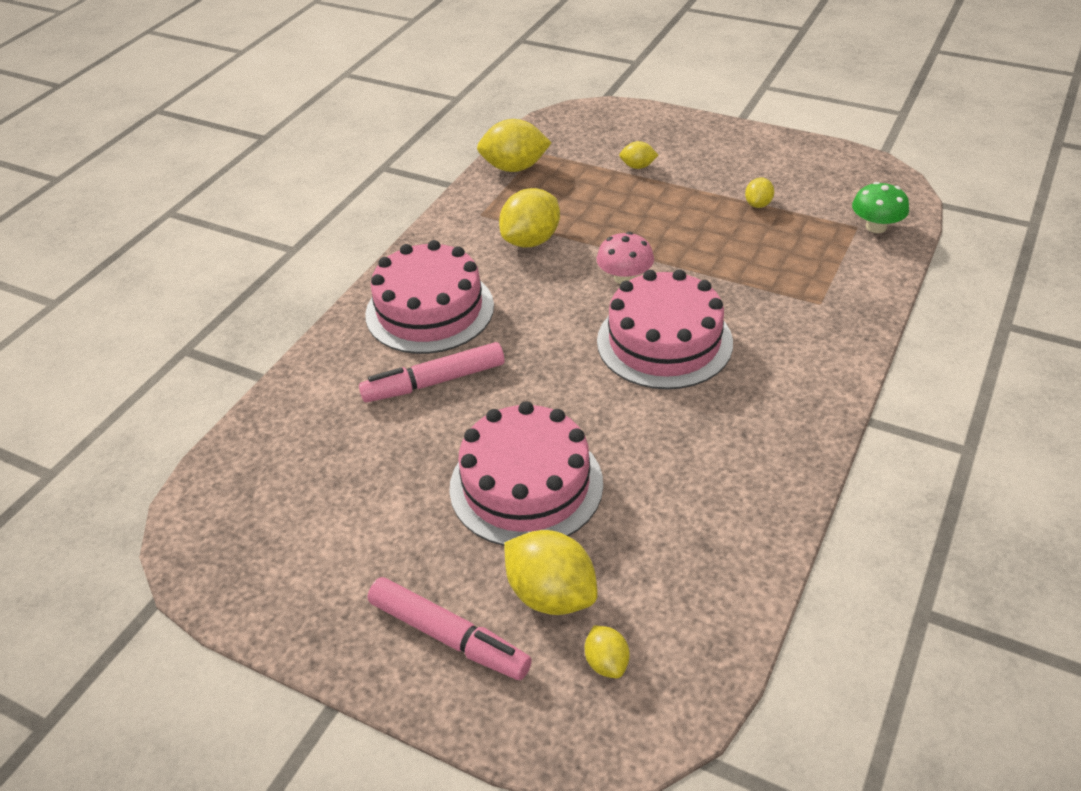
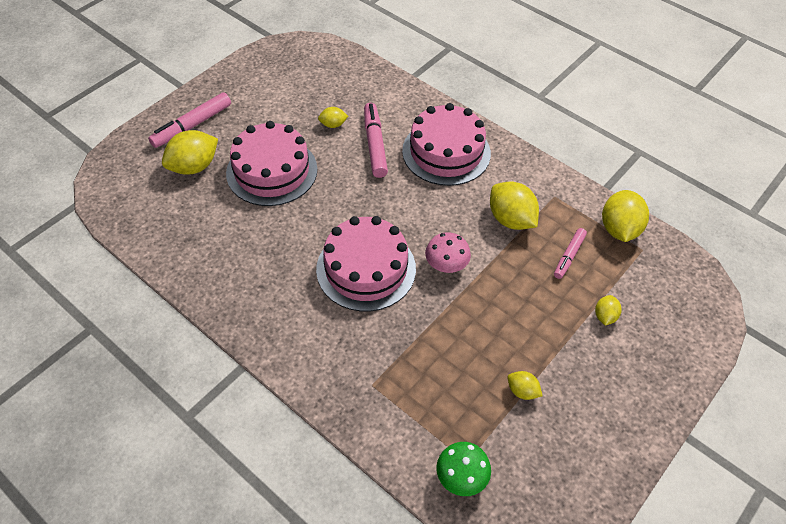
camera: 100 degrees right, 10 degrees up
yellow lemon [585,625,630,678] -> yellow lemon moved to [318,107,348,128]
none -> pink marker [554,228,587,279]

